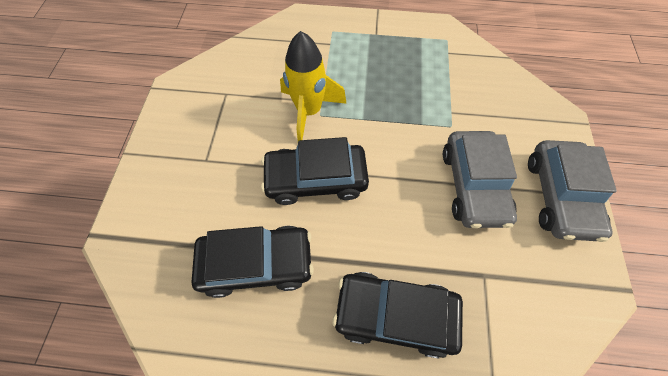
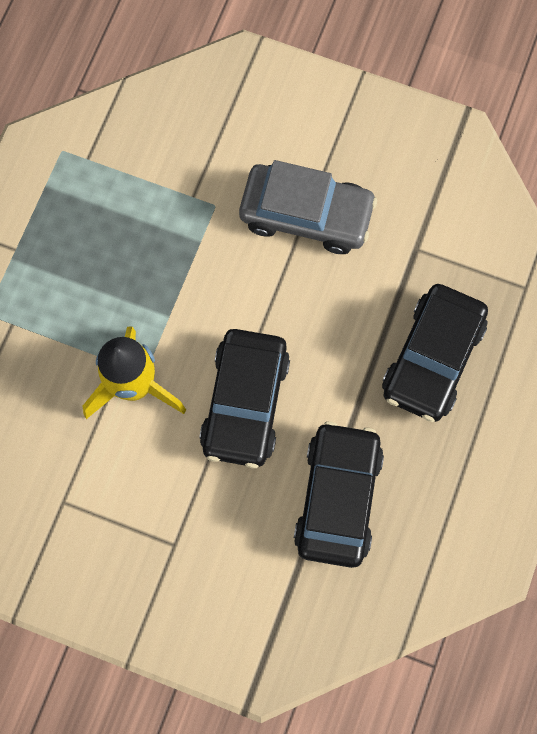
camera: 75 degrees left, 10 degrees up
grey car [528,140,617,242] -> none

